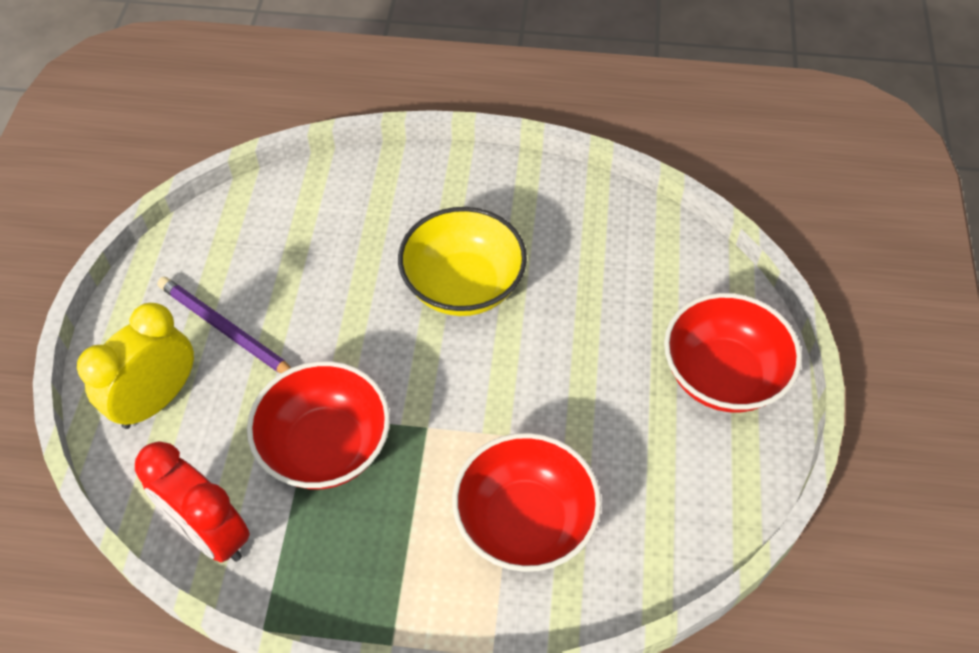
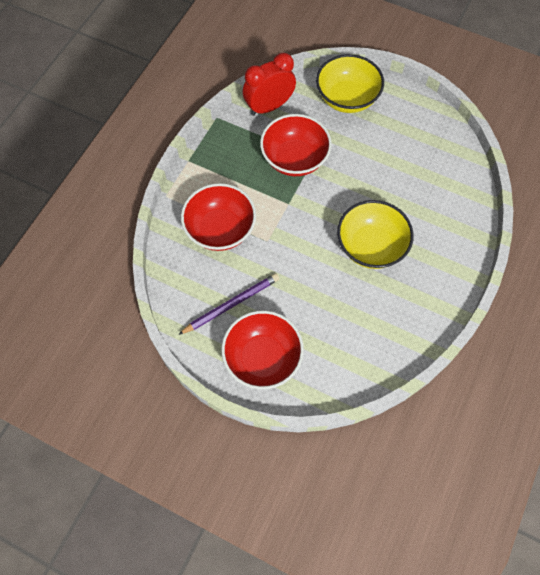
camera: 110 degrees right, 10 degrees up
yellow clock [77,303,194,429] -> yellow bowl [316,54,384,113]
purple pencil [157,277,291,373] -> purple pencil moved to [178,273,279,335]

